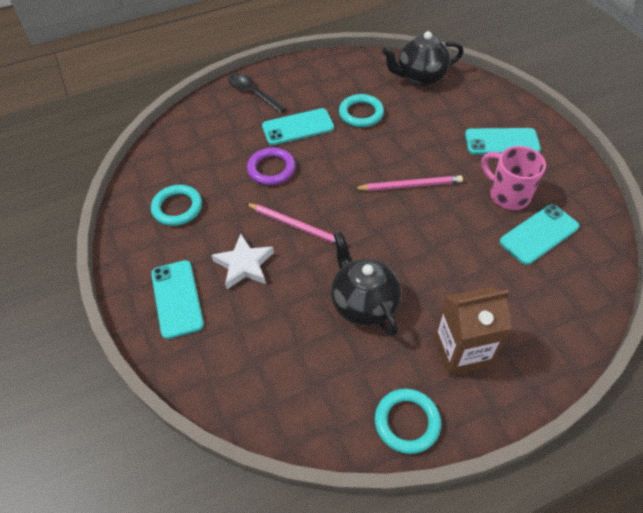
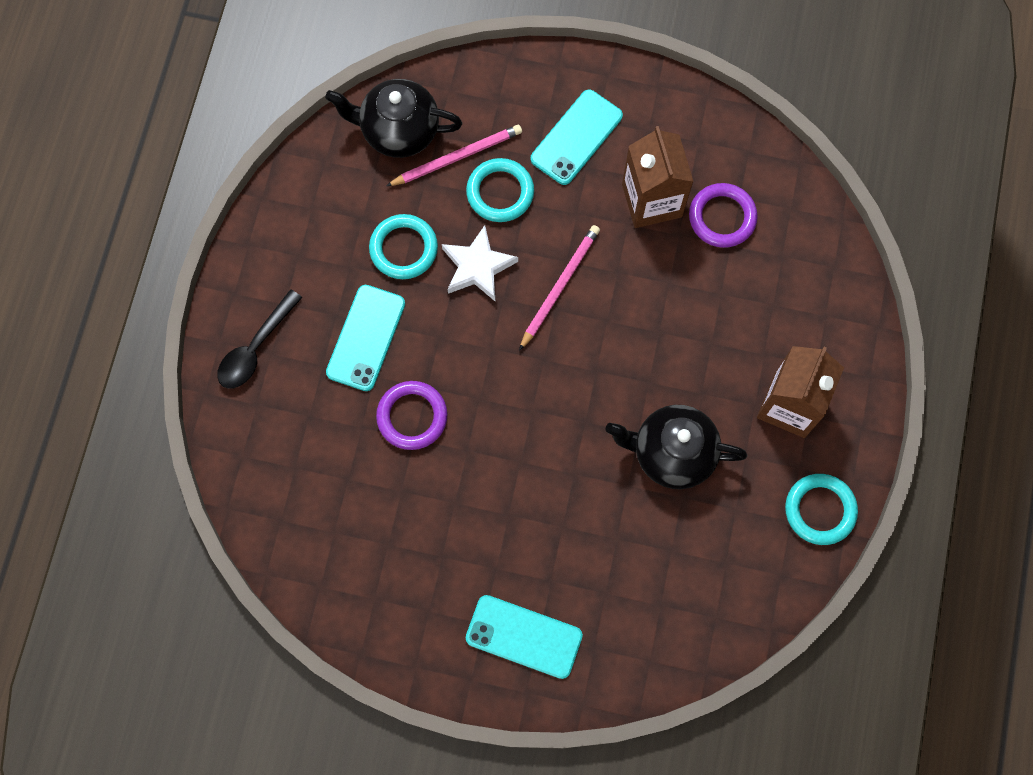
camera: 55 degrees left, 20 degrees up
turquoise ring [151,185,202,226] -> turquoise ring moved to [466,158,534,222]
white star [211,234,274,289] -> white star moved to [442,225,518,301]
black spoon [228,73,287,113] -> black spoon turned 45 degrees counterclockwise [217,289,302,389]
pink pencil [246,203,347,244] -> pink pencil moved to [386,125,522,186]
black teapot [382,31,463,86] -> black teapot turned 75 degrees clockwise [325,79,462,158]
pink mug [482,146,546,210] -> brown carton [622,126,694,228]
turquoise phone [500,204,579,265] -> purple ring [689,183,758,248]

